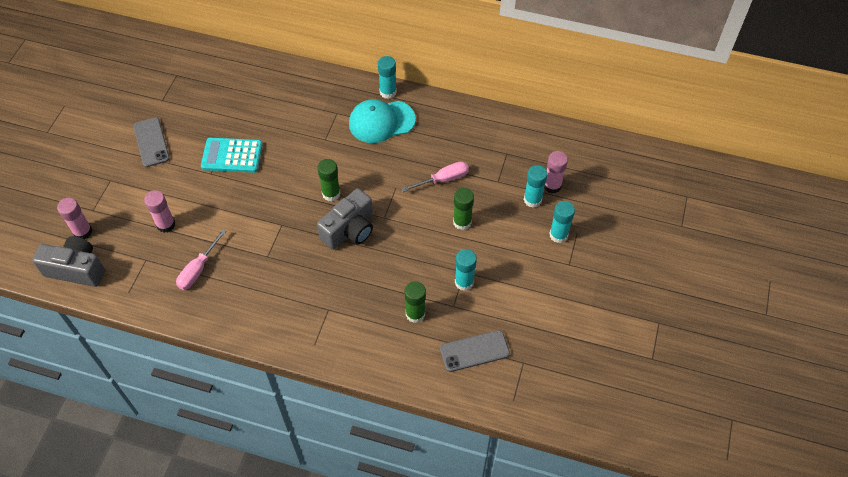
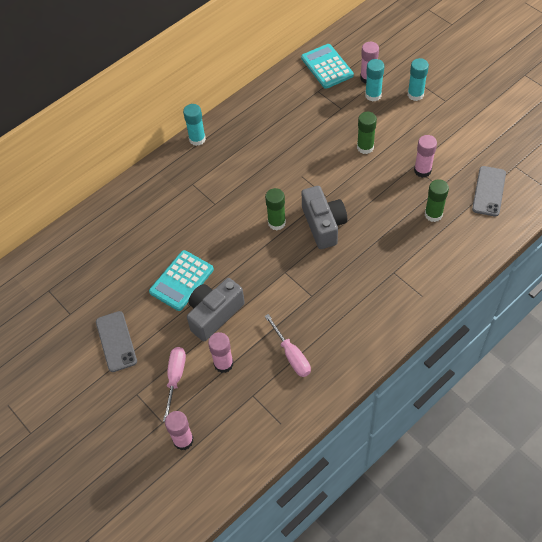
camera: 55 degrees left, 0 degrees up
grey camera [32,236,105,287] -> grey camera moved to [187,278,245,341]
grey phone [133,117,170,167] -> grey phone turned 60 degrees clockwise [96,311,137,372]
turquoise cap [349,99,416,143] -> none
pink screwdriver [401,161,469,192] -> pink screwdriver moved to [163,347,186,422]
turquoise glue stick [455,249,477,291] -> pink glue stick [414,135,437,178]
none -> turquoise calculator [301,44,354,89]

